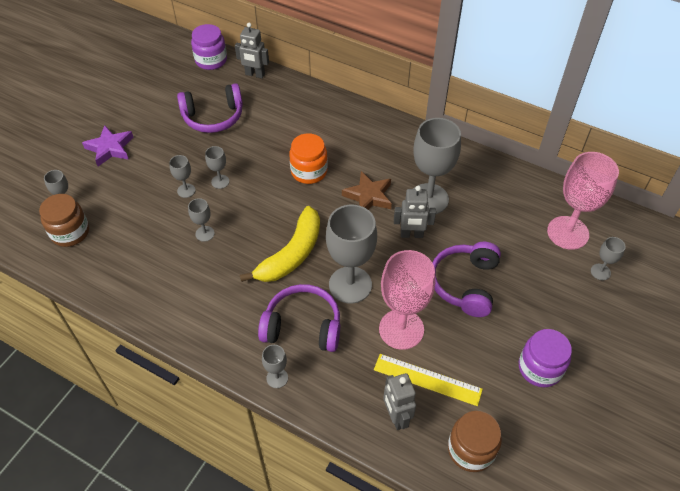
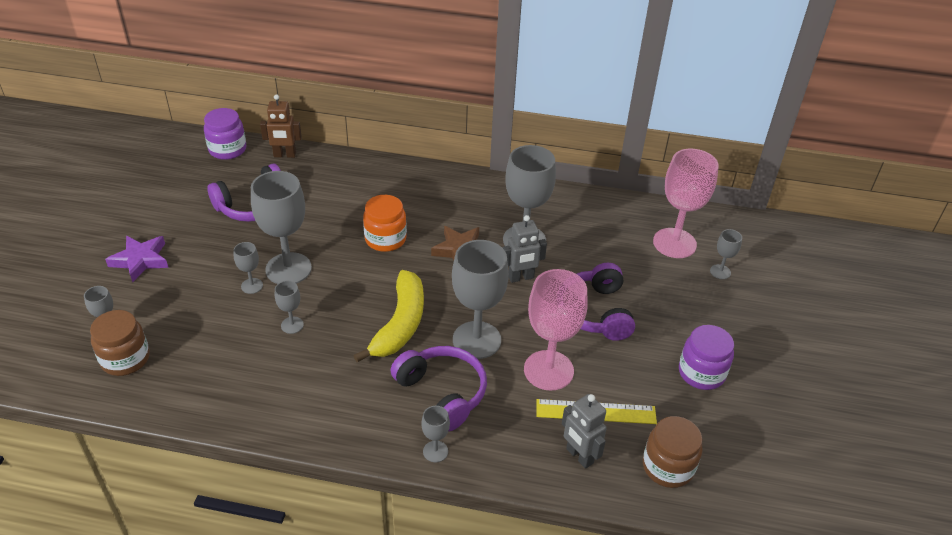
camera: 20 degrees left, 10 degrees down
grey goblet [205,146,229,189] -> grey goblet [251,171,312,284], size x2.16
grey robot [235,23,269,78] -> brown robot [260,94,302,158]
purple headphones [258,284,340,352] -> purple headphones turned 60 degrees clockwise [391,346,487,432]

